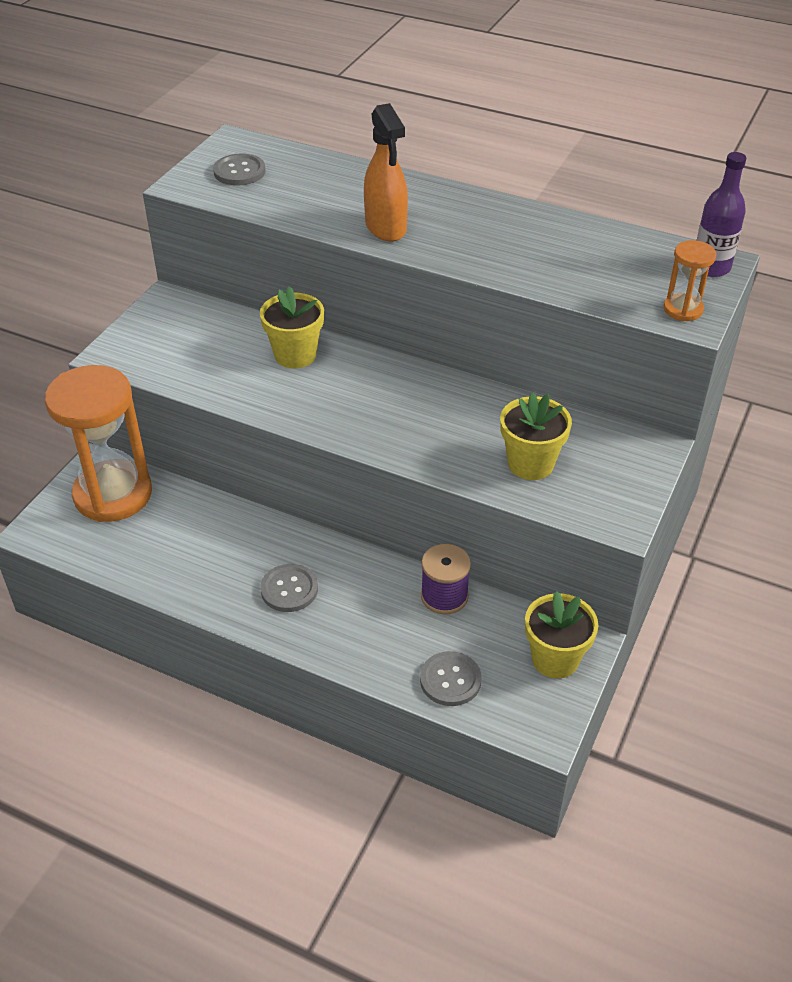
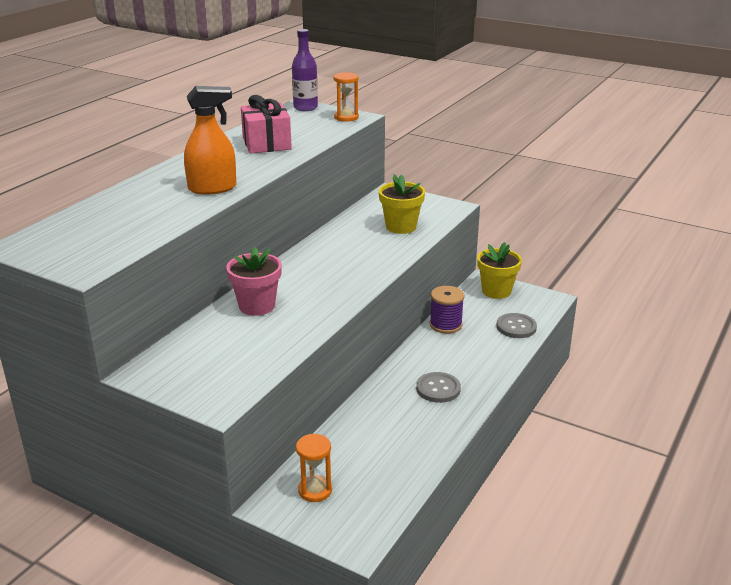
camera: 85 degrees left, 15 degrees down
orange hourglass [45,365,152,522] -> orange hourglass [296,434,332,502], size x0.45
grey button [213,153,266,186] -> none
yellow flower pot [260,286,324,369] -> pink flower pot [226,247,282,316]
none -> pink gift [241,95,292,154]

